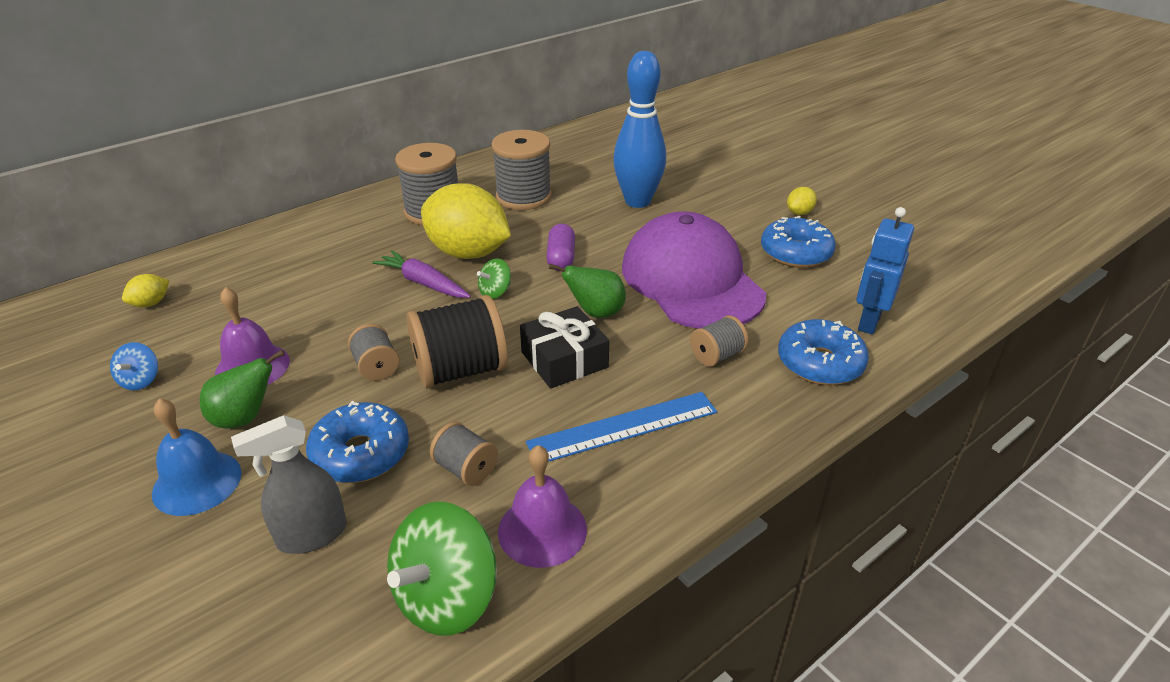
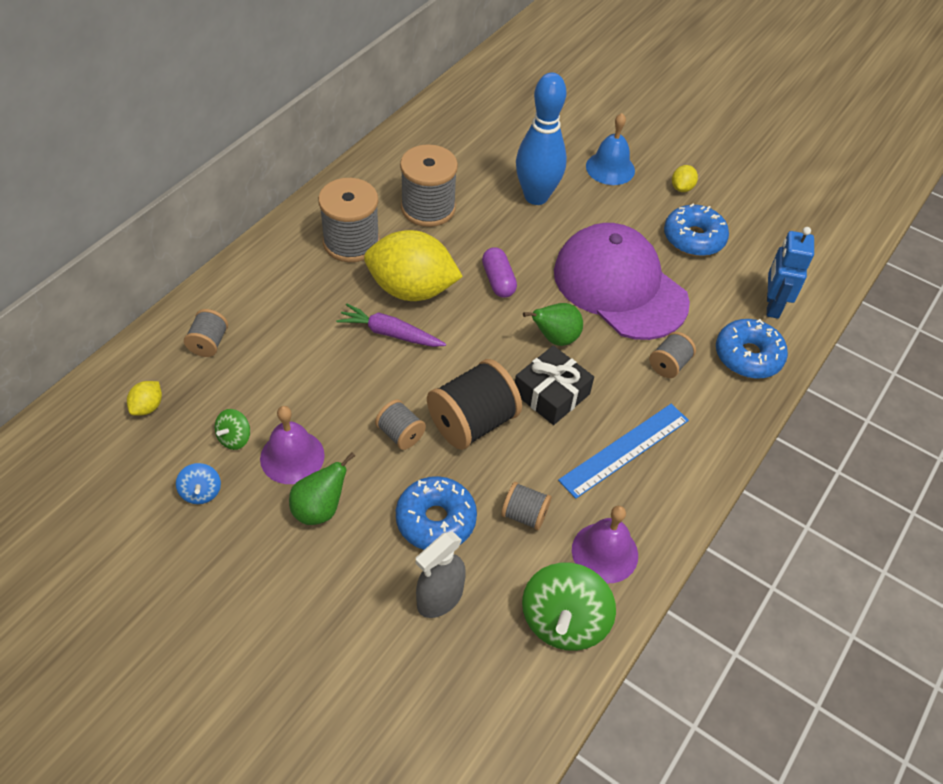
camera: 20 degrees left, 15 degrees up
blue bell [152,398,241,516] -> blue bell moved to [586,113,635,185]
green spinning top [477,258,511,299] -> green spinning top moved to [215,409,250,450]
none -> grey spool [184,309,228,357]

